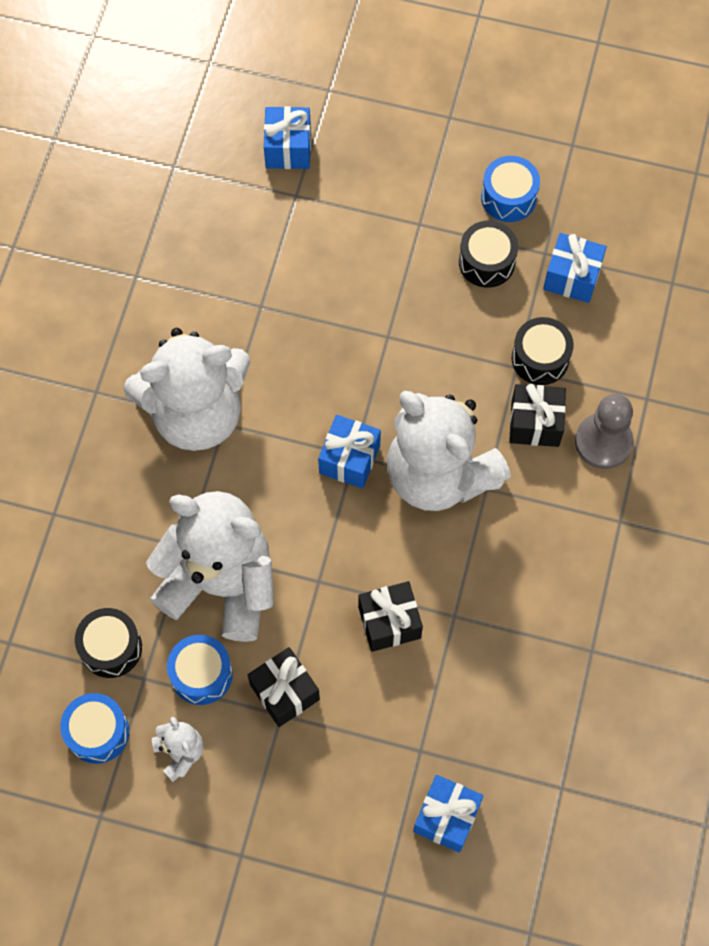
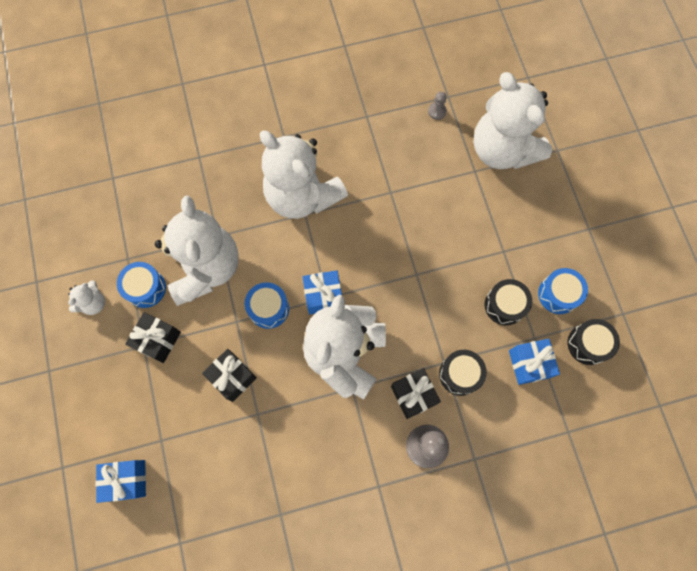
camera: 60 degrees right, 5 degrees up
blue drum [60,693,129,764] -> blue drum moved to [245,282,289,329]
black drum [75,608,142,678] -> black drum moved to [568,319,620,365]
blue gift [264,106,311,169] -> white teddy bear [473,72,553,169]
none -> grey pawn [428,92,447,120]

